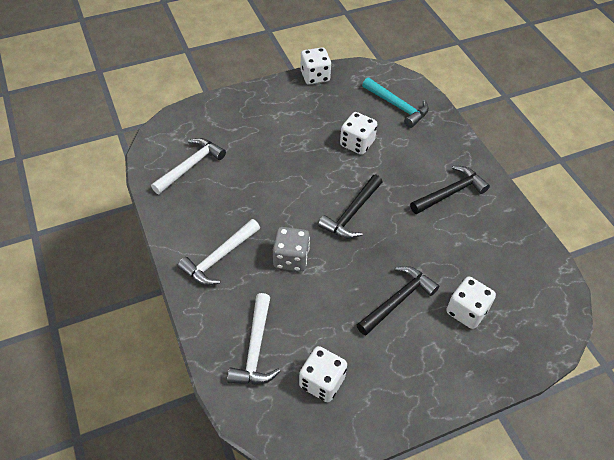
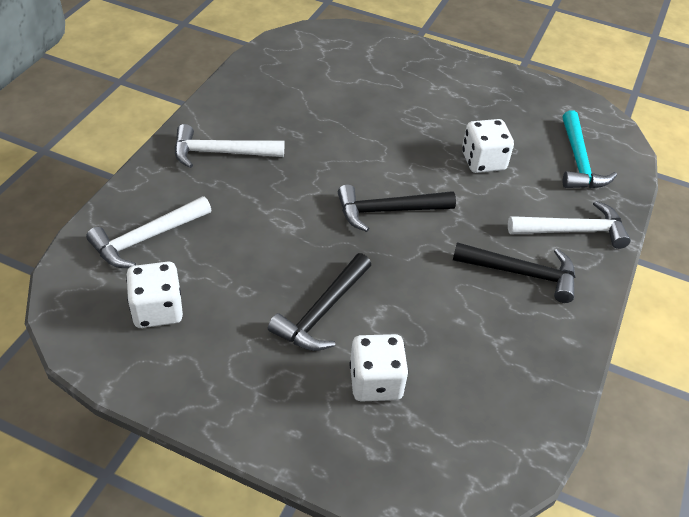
camera: 45 degrees right, 5 degrees down
white hammer [151,138,226,194] -> white hammer moved to [508,200,631,249]
grey dice [273,227,310,271] -> none
white dice [301,47,331,85] -> none
black hammer [357,266,439,336] -> black hammer turned 120 degrees clockwise [268,253,371,351]

